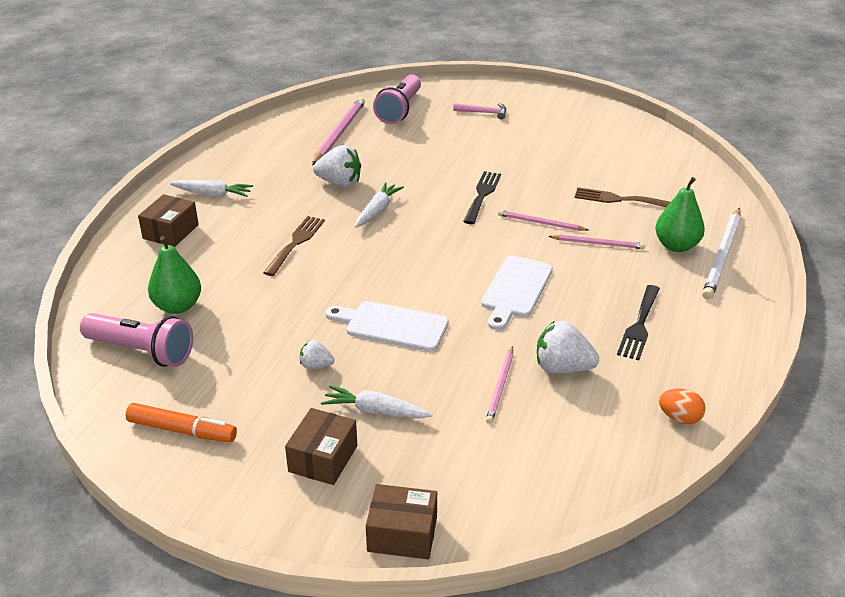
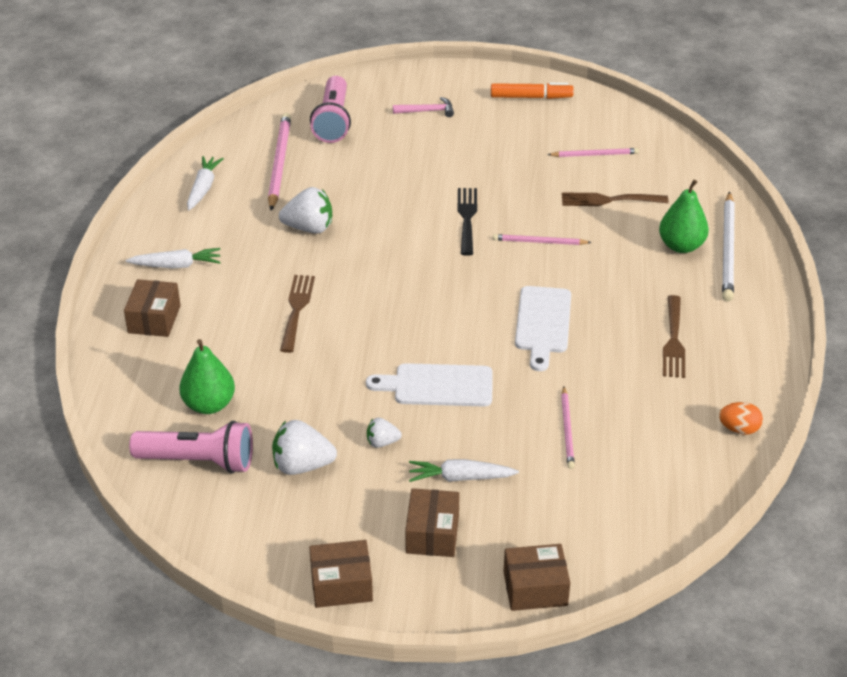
camera: 15 degrees left, 5 degrees up
orange marker [126,403,237,442] -> orange marker moved to [491,82,574,99]
white carrot [355,182,404,228] -> white carrot moved to [187,156,224,210]
white strawberry [537,321,599,373] -> white strawberry moved to [272,420,337,475]
pink pencil [548,235,645,249] -> pink pencil moved to [548,148,639,157]
black fork [617,285,660,360] -> brown fork [663,295,685,378]
none -> brown box [309,540,373,608]

